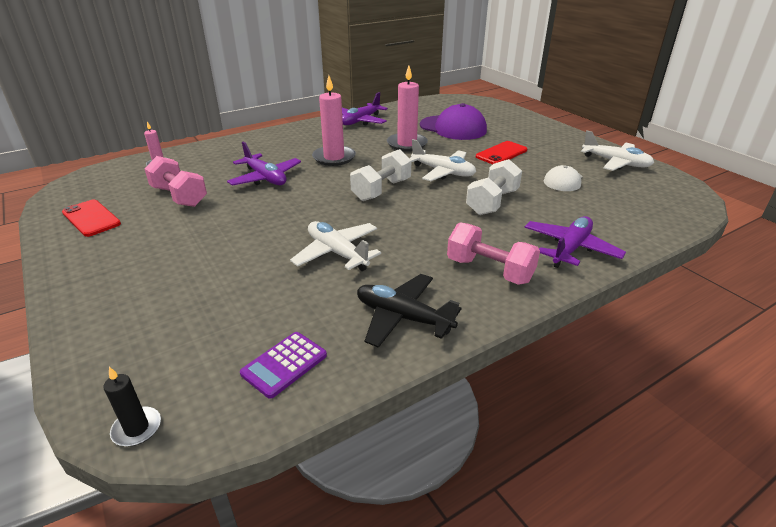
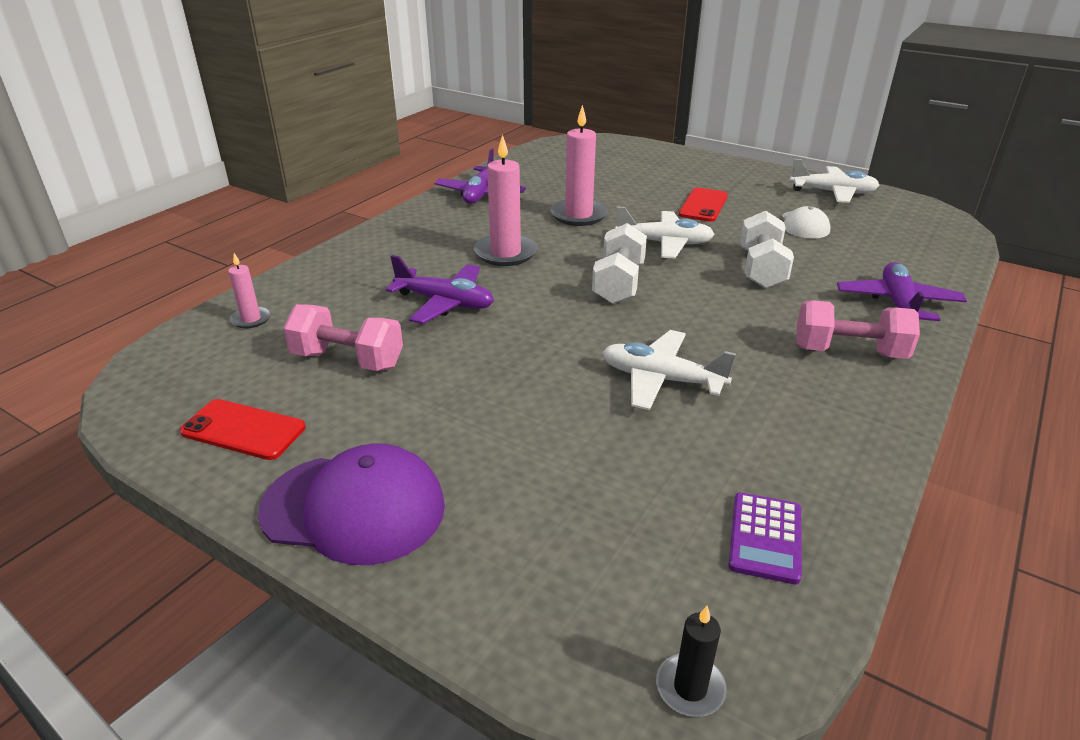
camera: 25 degrees left, 0 degrees up
black plane [357,274,461,348] -> none
purple cap [420,103,487,140] -> purple cap moved to [258,443,445,565]

